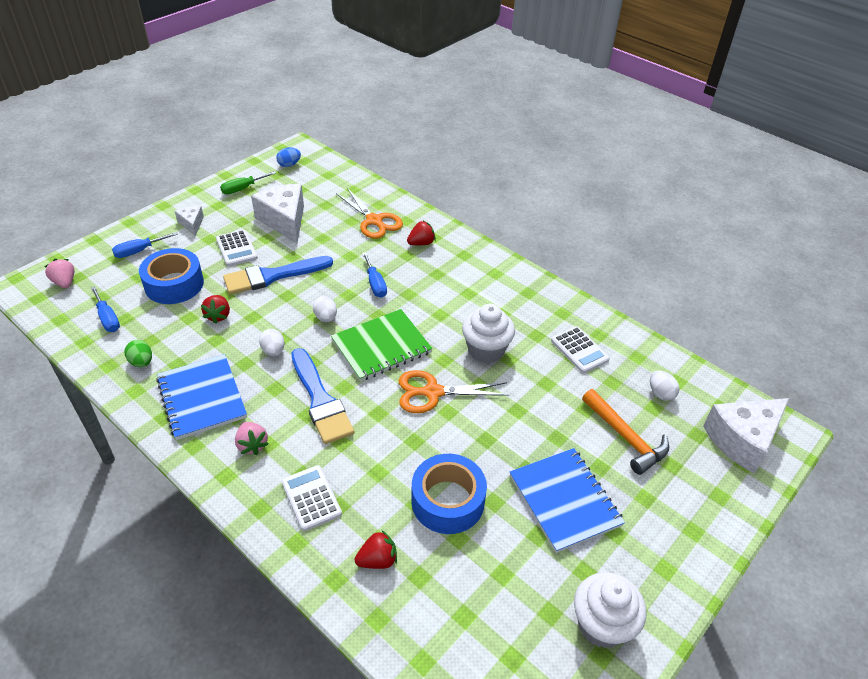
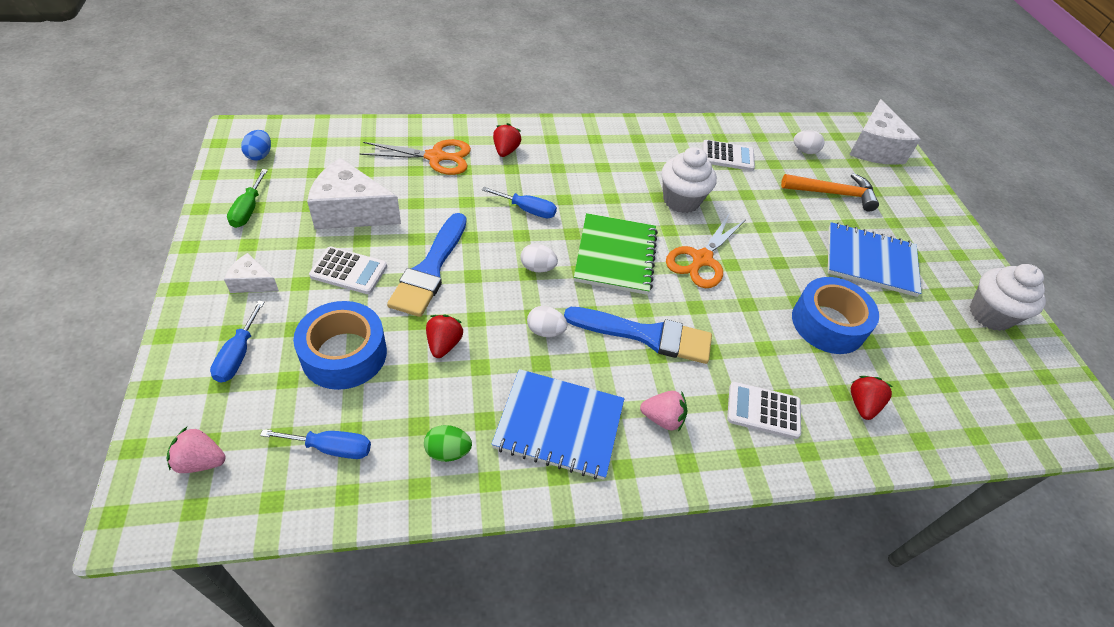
camera: 55 degrees left, 5 degrees up
red strawberry [201,295,230,324] -> red strawberry turned 120 degrees counterclockwise [426,315,463,358]

